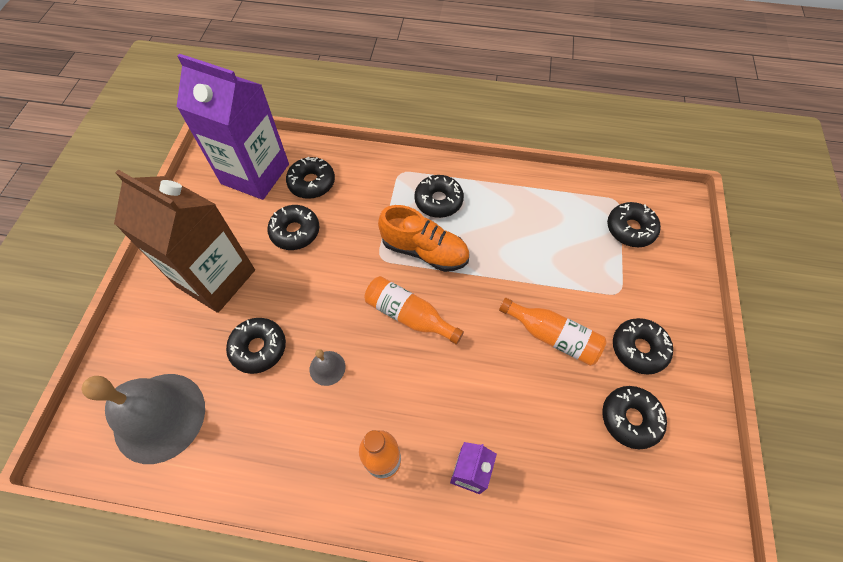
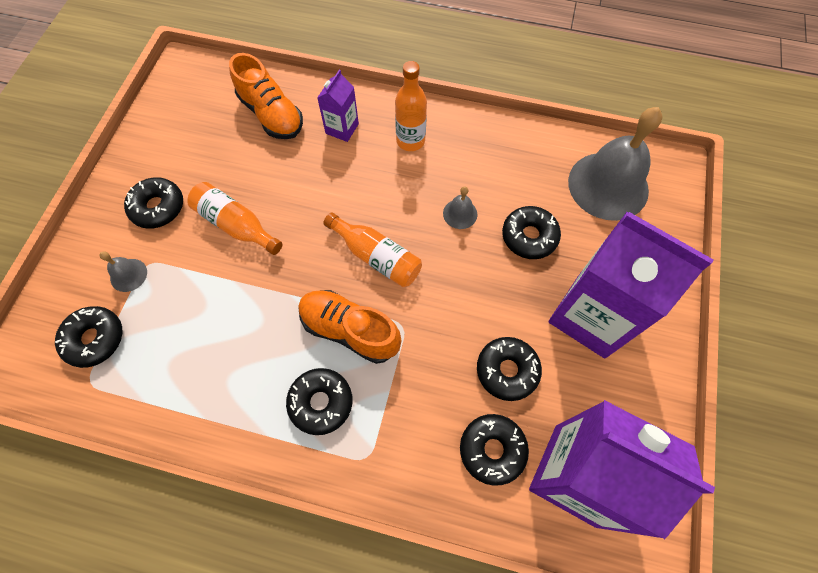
camera: 175 degrees left, 5 degrees up
brown carton [114,170,255,313] -> purple carton [549,212,713,358]
black donut [602,386,667,449] -> none
none -> grey bell [99,251,147,292]
none -> orange shoe [229,53,303,139]

